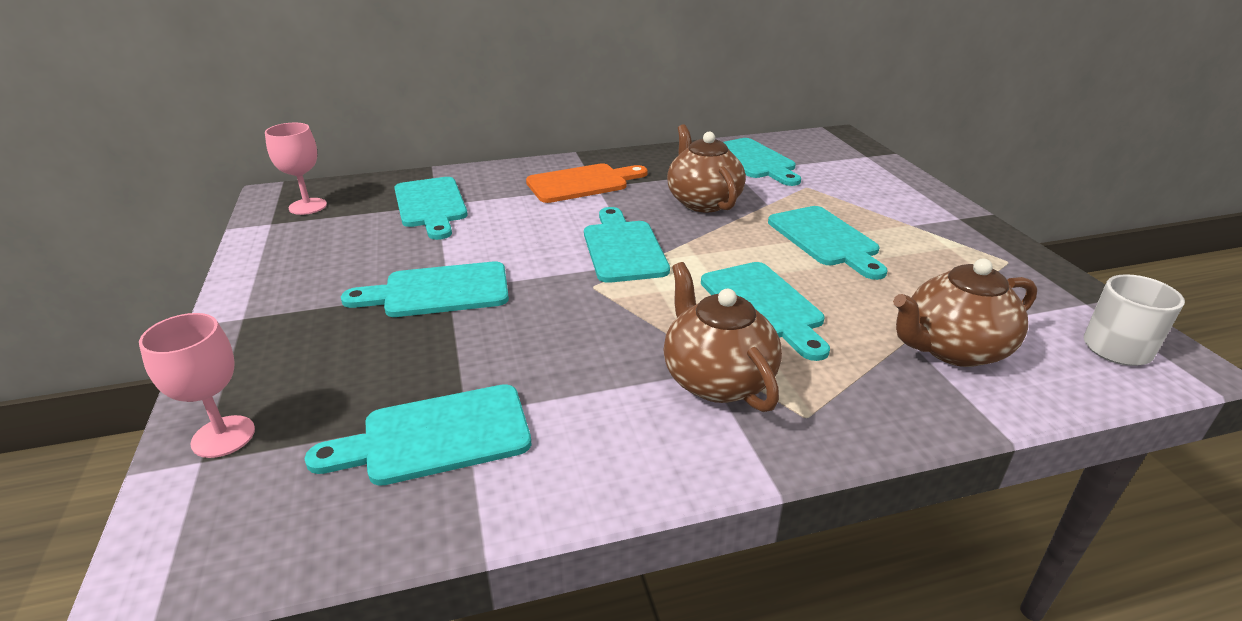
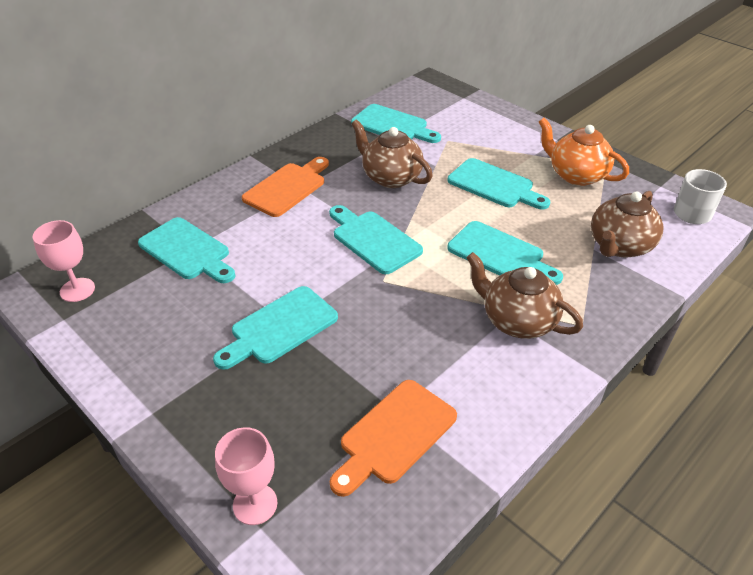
camera: 30 degrees left, 10 degrees up
turquoise cutting board [305,384,531,486] -> orange cutting board [330,380,457,497]
none -> orange teapot [539,118,629,186]

